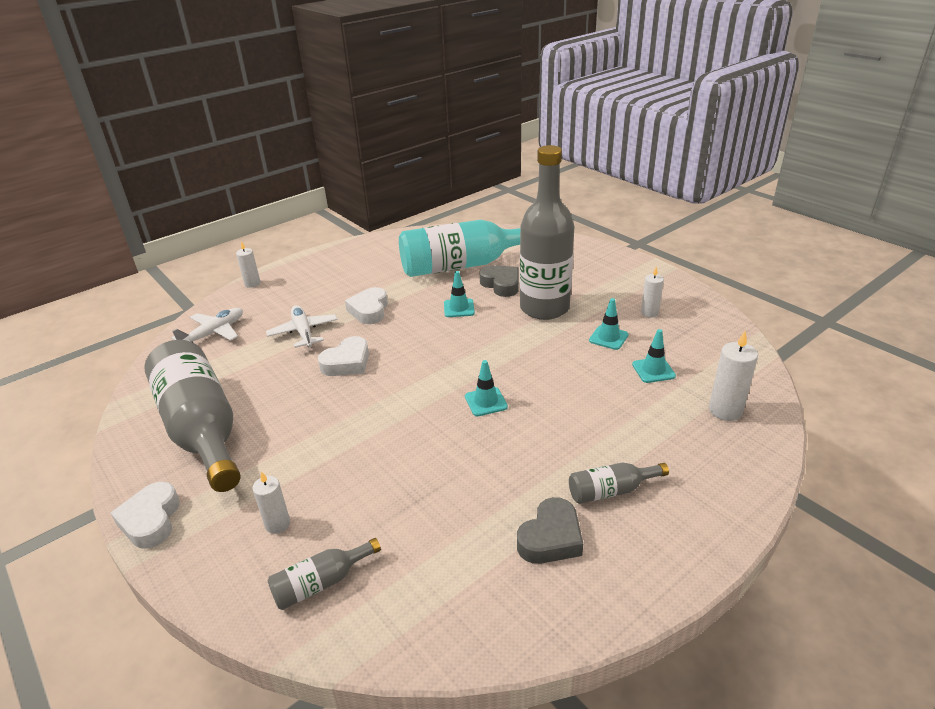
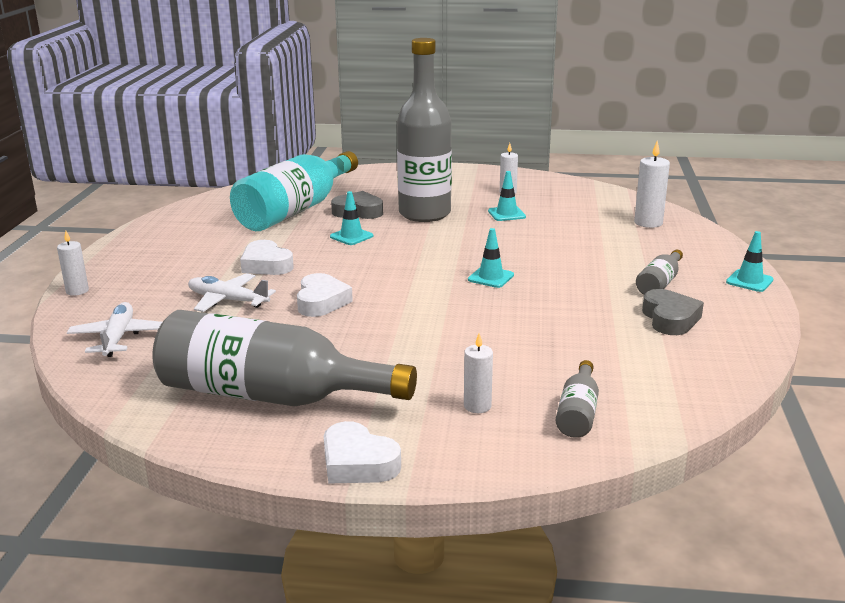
camera: 45 degrees left, 10 degrees down
turquoise traffic cone [632,329,676,383] -> turquoise traffic cone moved to [726,231,774,292]

